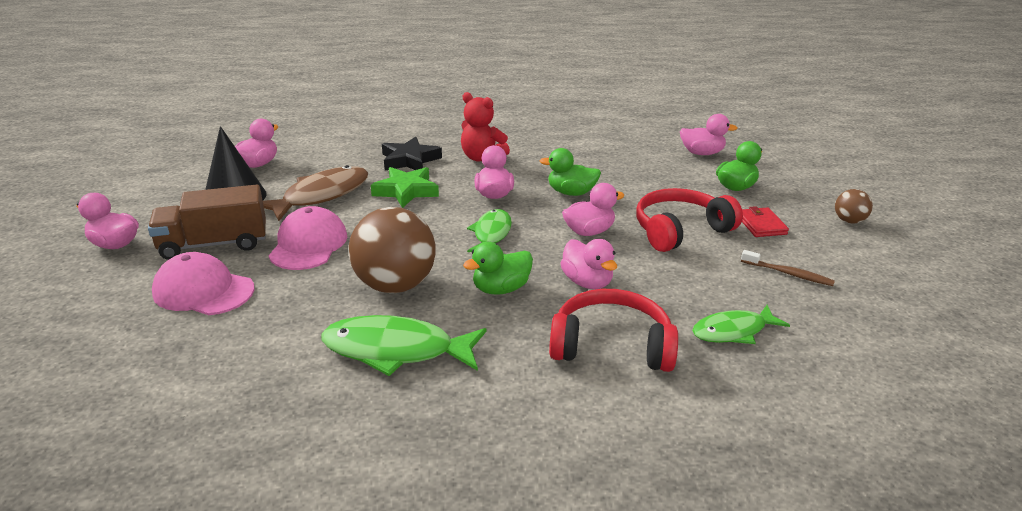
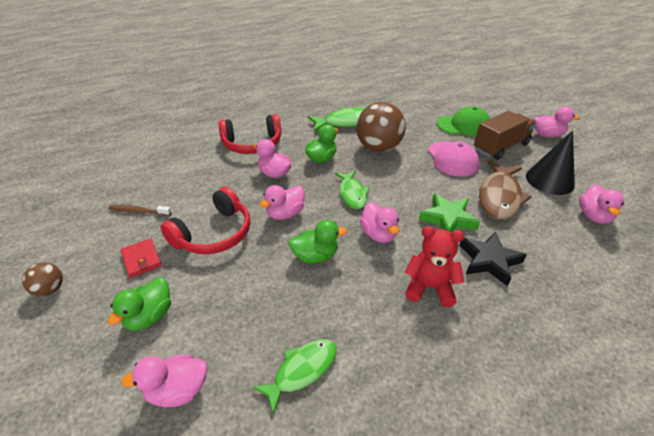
camera: 160 degrees right, 10 degrees up
pink cap [152,252,254,315] -> green cap [437,106,490,136]
green fish [692,305,790,344] -> green fish moved to [253,339,337,414]

